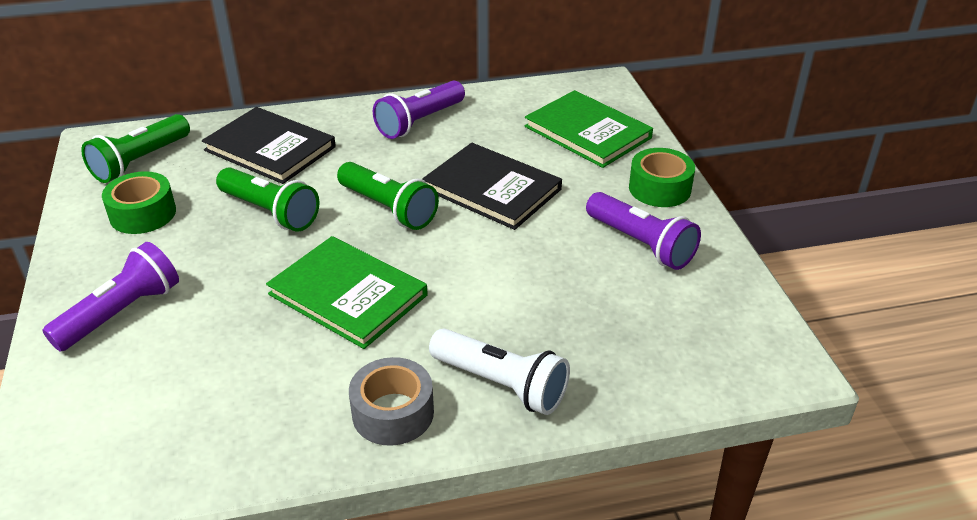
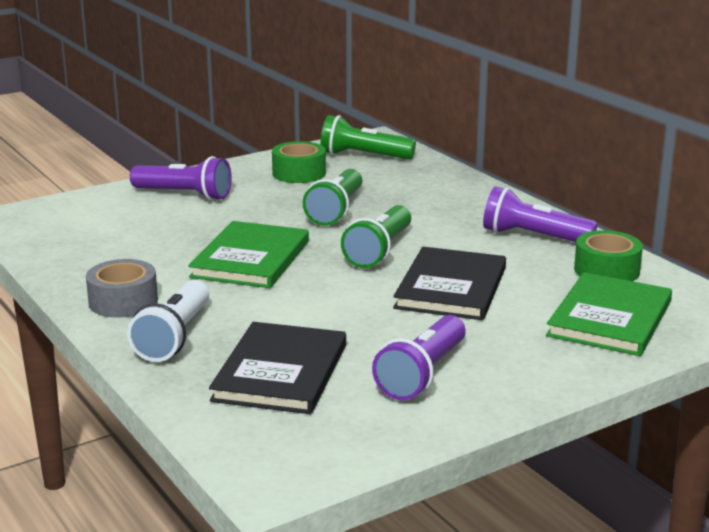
camera: 70 degrees right, 15 degrees down
black book [202,107,336,184] -> black book moved to [209,322,346,414]
green tape [629,148,695,207] -> green tape moved to [574,230,643,281]

